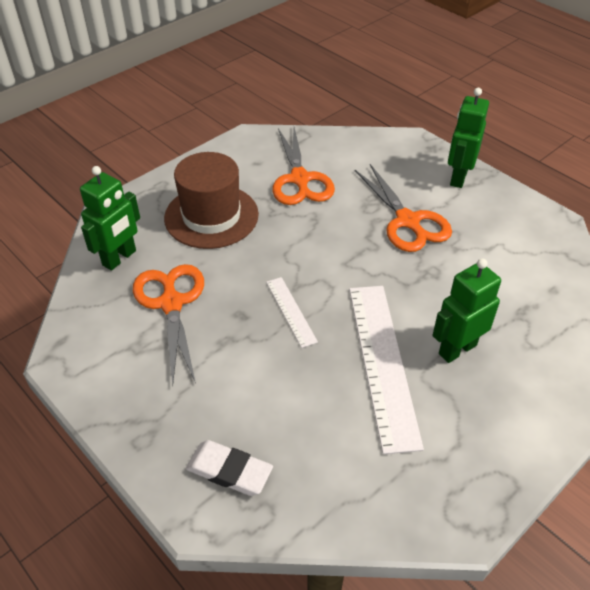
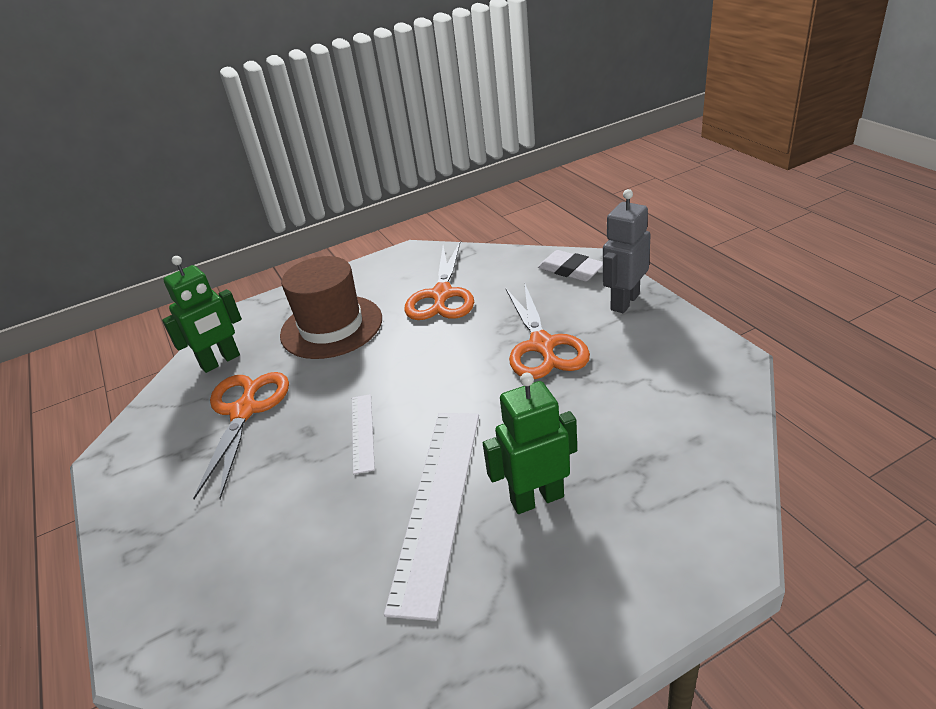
camera: 20 degrees right, 10 degrees down
white eraser [186,440,273,496] -> white eraser moved to [538,250,603,281]
green robot [448,88,489,188] -> grey robot [603,189,651,313]

